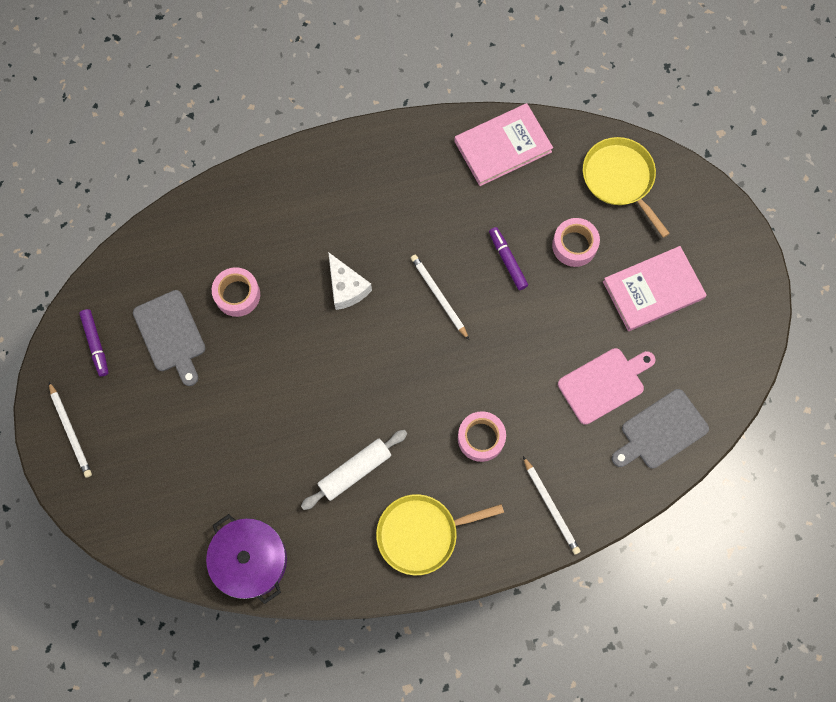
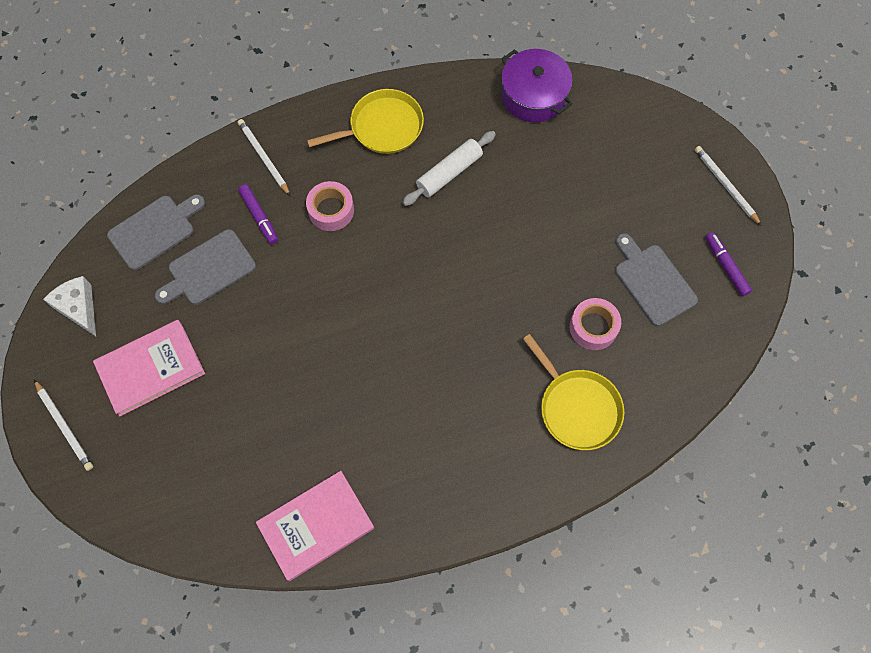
camera: 175 degrees right, 5 degrees down
white cheese [328,252,372,310] -> white cheese moved to [43,276,96,336]
white pencil [411,255,469,340] -> white pencil moved to [34,380,93,471]
purple marker [489,227,528,290] -> purple marker moved to [238,184,278,244]
pink tape [552,218,600,267] -> none
pink cutting board [558,348,655,425] -> grey cutting board [155,229,256,305]
yellow pan [583,137,670,238] -> yellow pan moved to [523,334,624,450]

